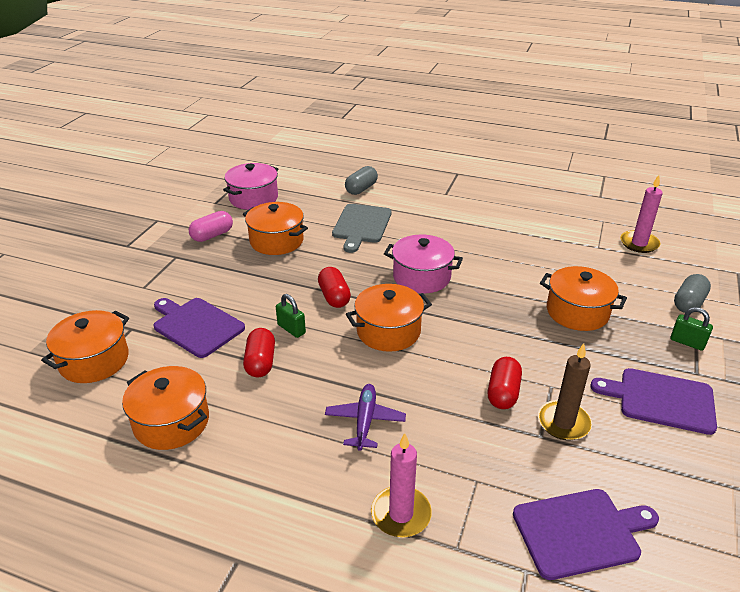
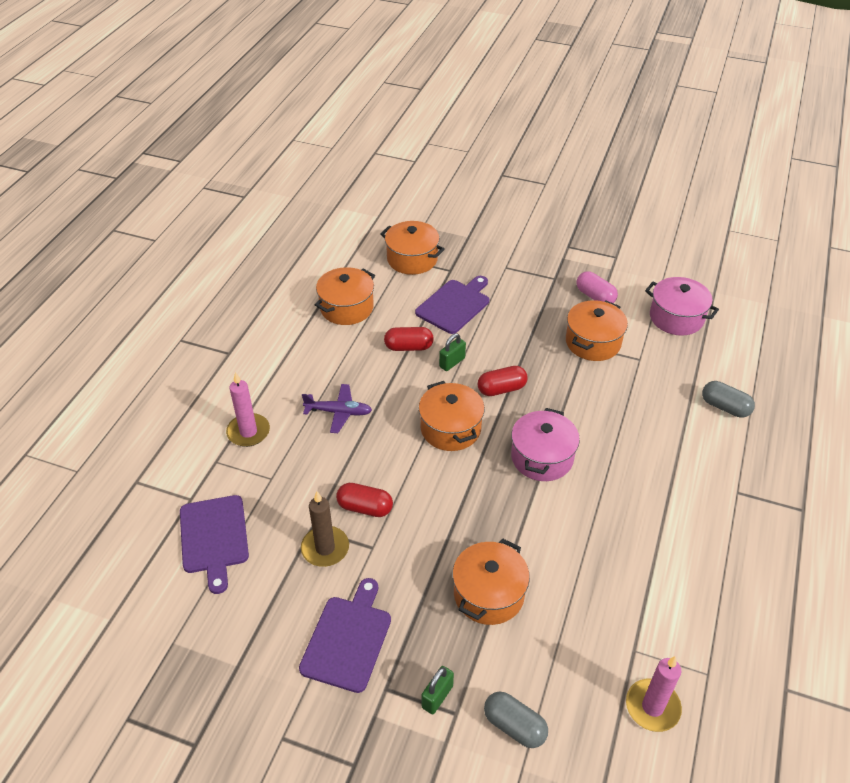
camera: 90 degrees right, 10 degrees up
grey cutting board [332,204,392,253] -> none

